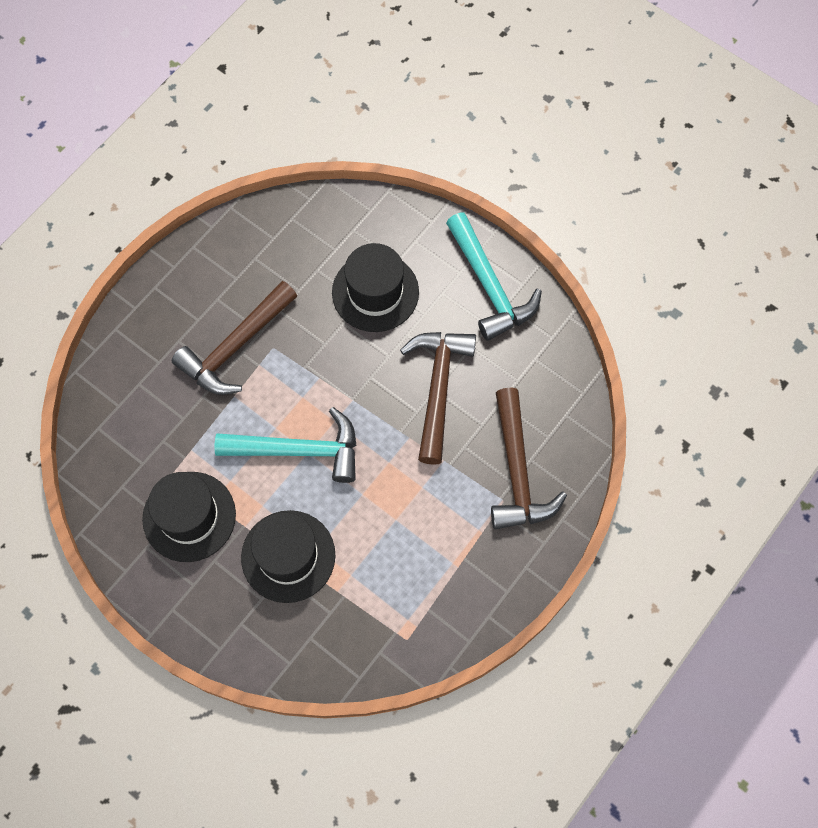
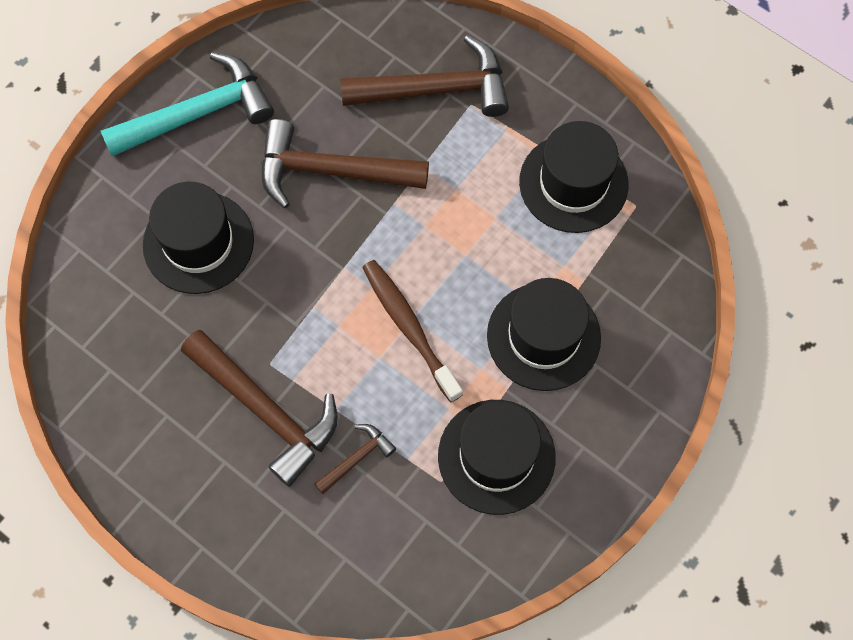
camera: 90 degrees left, 0 degrees up
turquoise hammer [215,407,357,483] -> brown toothbrush [362,260,463,402]
none -> brown hammer [314,424,396,494]
none -> black hat [519,121,628,233]

